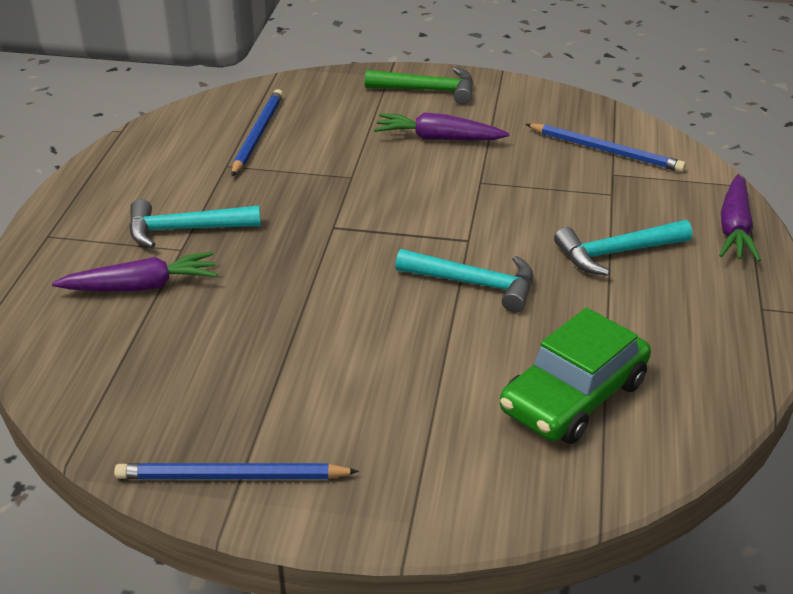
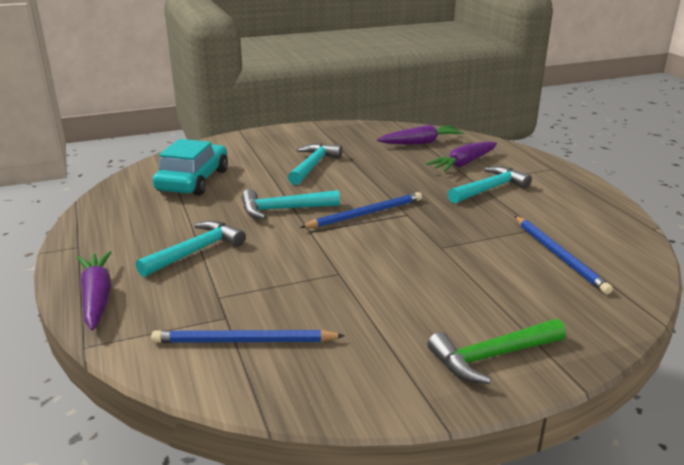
camera: 150 degrees right, 10 degrees down
blue pencil [114,463,359,479] -> blue pencil moved to [300,192,422,228]
purple carrot [374,112,509,140] -> purple carrot moved to [377,125,464,144]
green car [500,308,651,444] -> turquoise car [153,139,228,196]
none -> turquoise hammer [288,143,343,185]

